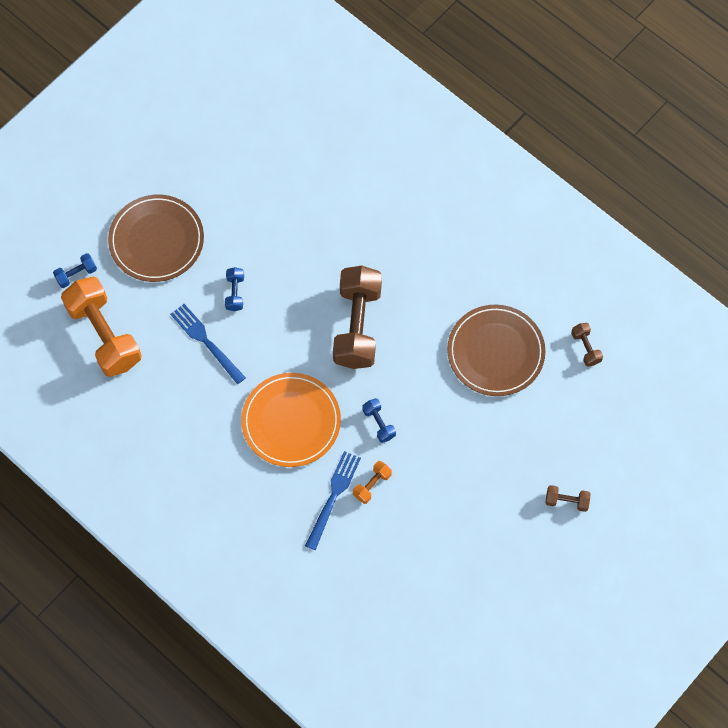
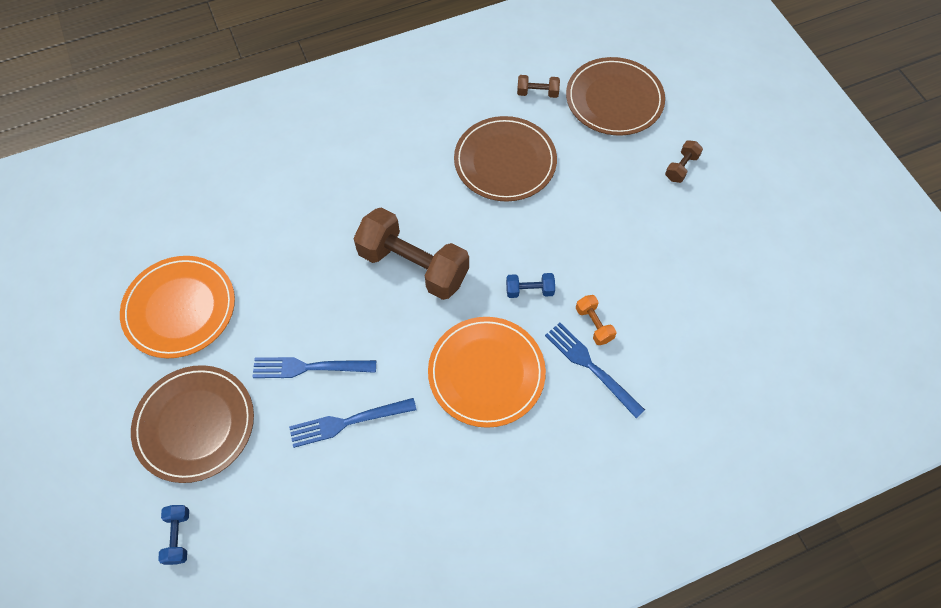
camera: 65 degrees left, 5 degrees down
orange dumbbell [61,277,142,377] -> none
blue dumbbell [225,267,244,311] -> blue fork [252,357,376,378]
none -> orange plate [120,256,235,358]
none -> brown plate [566,57,665,136]

